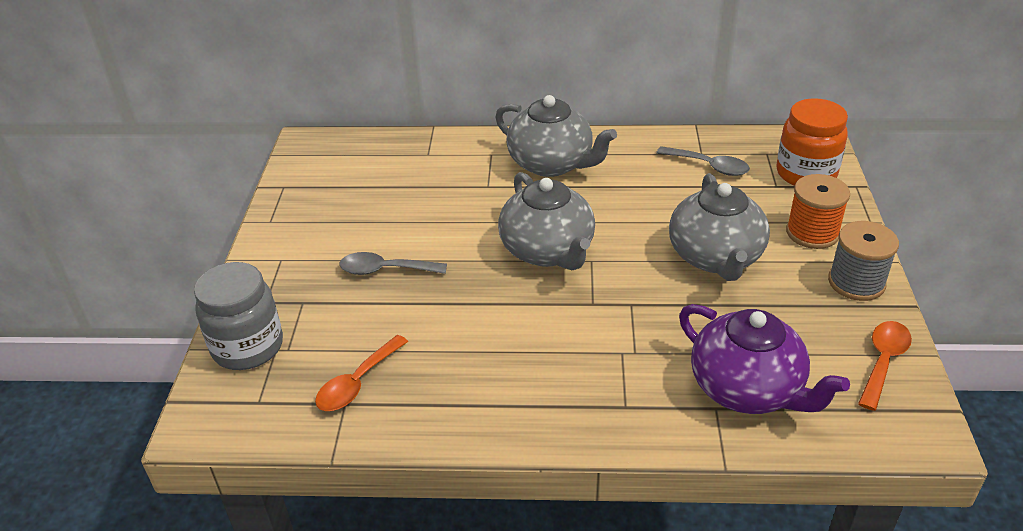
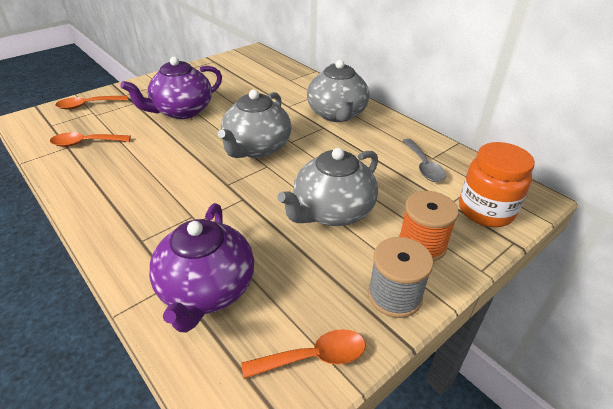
camera: 45 degrees right, 0 degrees up
grey jar [194,262,283,370] -> orange spoon [55,96,127,110]
grey spoon [340,252,447,275] -> purple teapot [120,57,222,119]

